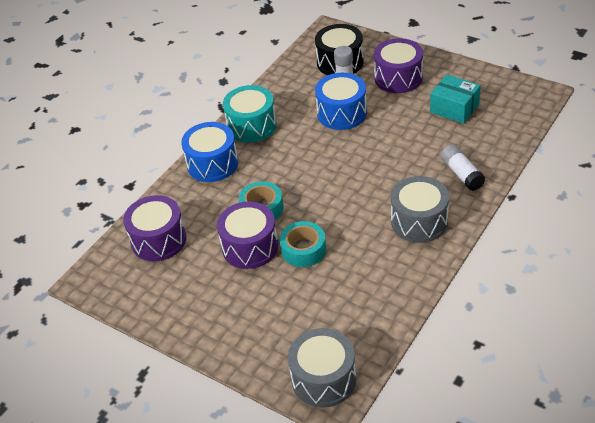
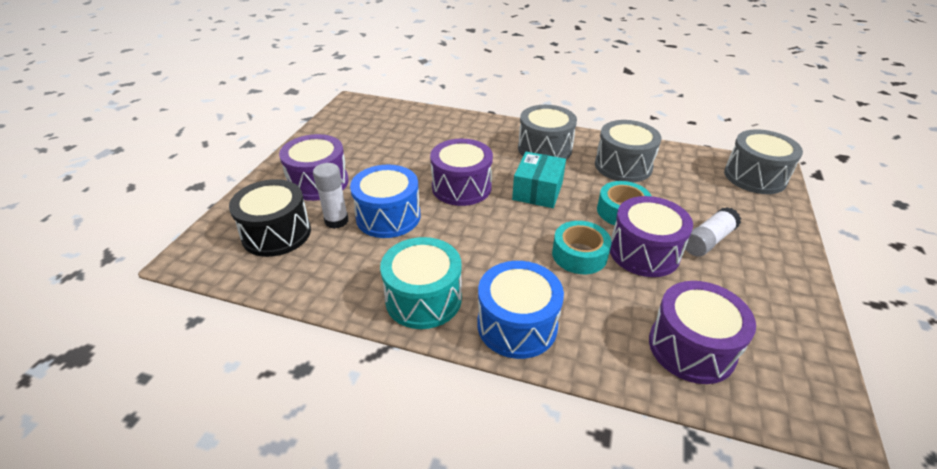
camera: 110 degrees left, 5 degrees down
turquoise box [430,74,481,124] -> turquoise box moved to [512,152,566,208]
white glue stick [441,145,485,191] -> white glue stick moved to [684,207,741,257]
none -> purple drum [430,139,493,206]
none -> grey drum [595,120,661,182]

